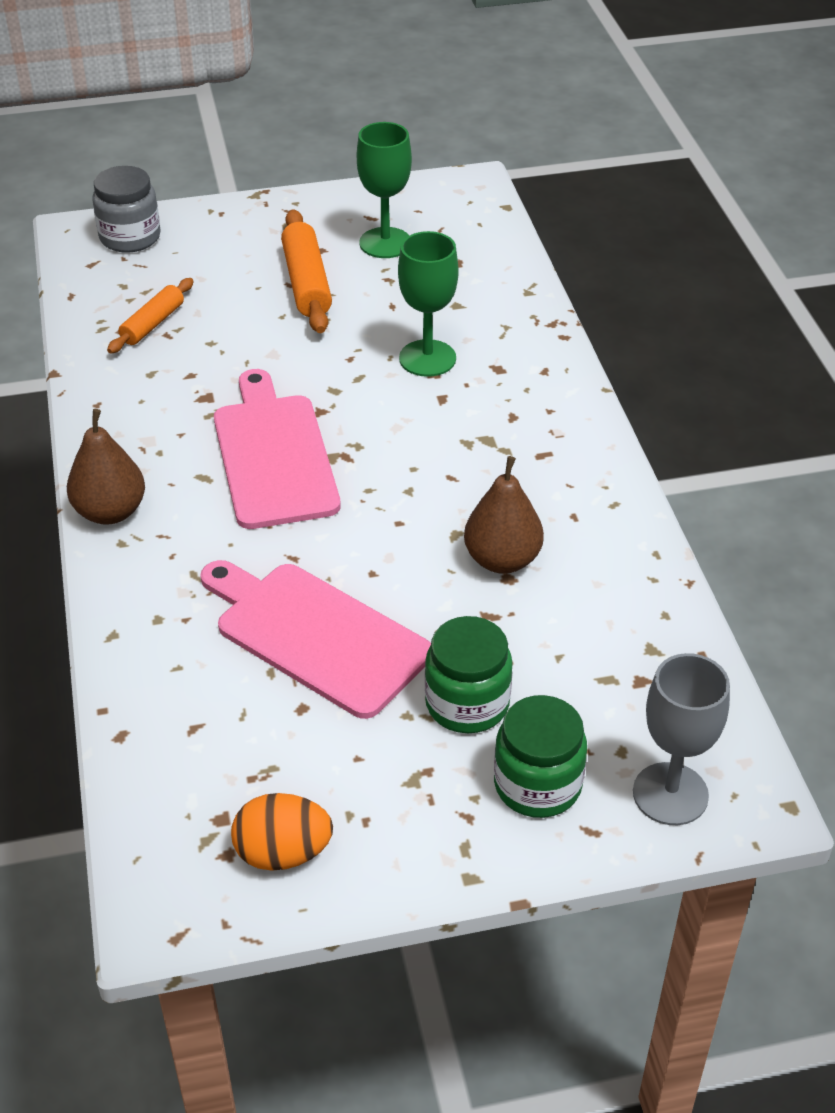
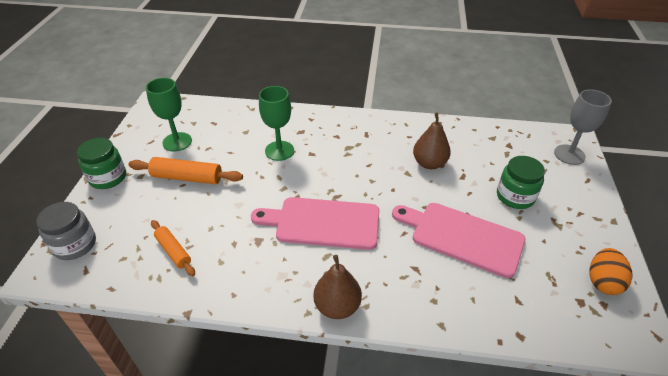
camera: 70 degrees left, 0 degrees up
pink cutting board [200,560,431,719] -> pink cutting board turned 60 degrees clockwise [392,203,525,278]
green jar [494,695,587,818] -> green jar moved to [77,138,126,189]

